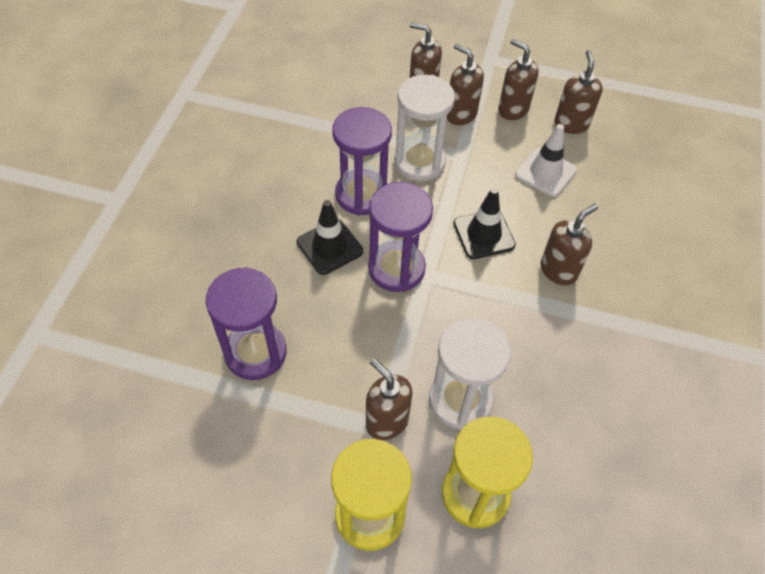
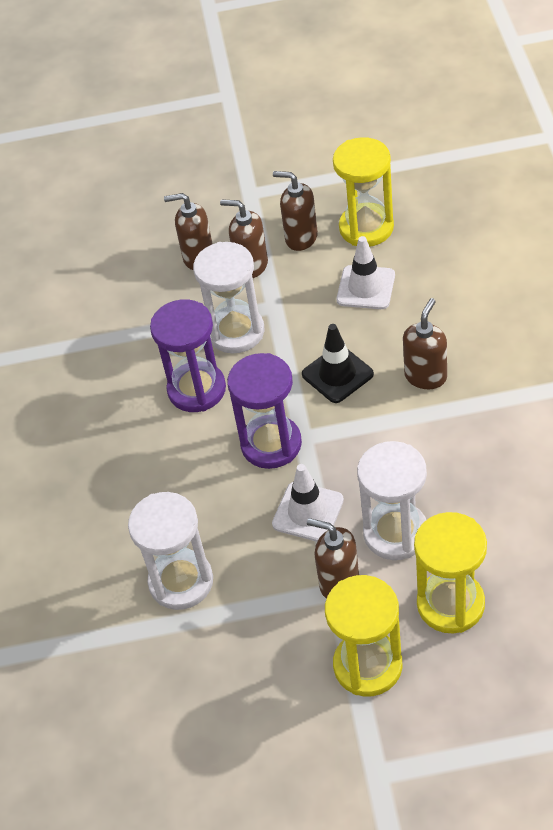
camera: 15 degrees left, 5 degrees down
purple hourglass [206,267,286,380] -> white hourglass [128,492,213,610]
black traffic cone [297,200,363,275] -> none
brown soap dispenser [554,50,603,134] -> yellow hourglass [333,137,394,247]
none -> white traffic cone [272,464,344,542]

